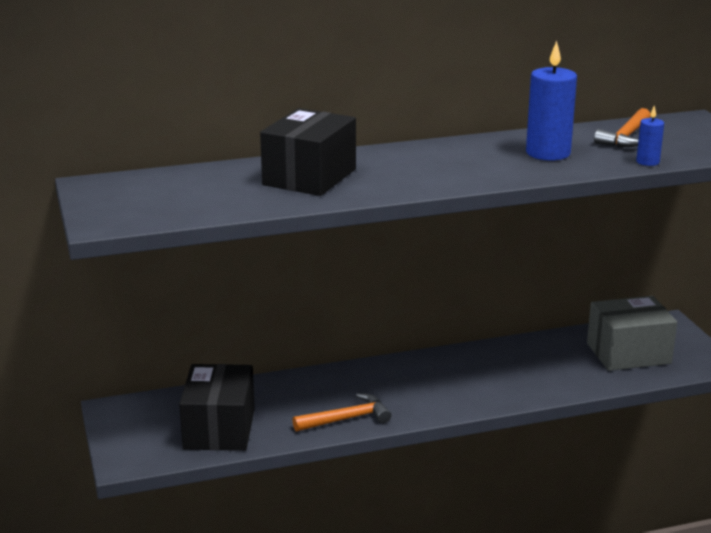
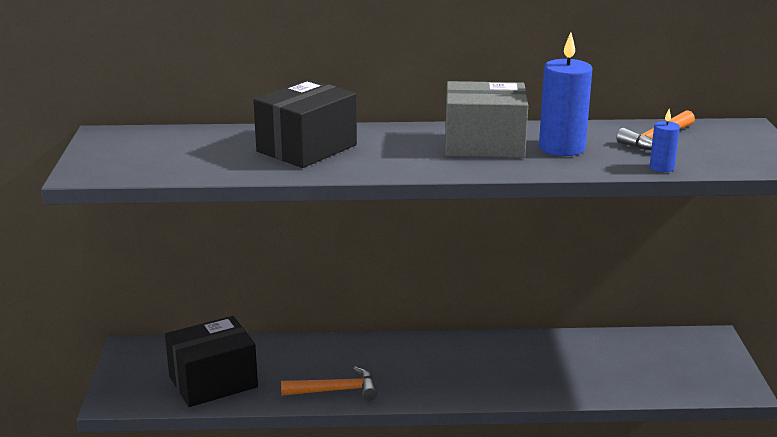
camera: 15 degrees right, 0 degrees up
black box [179,364,255,451] -> black box turned 45 degrees clockwise [165,316,258,407]
grey box [587,296,677,371] -> grey box moved to [445,81,528,158]

